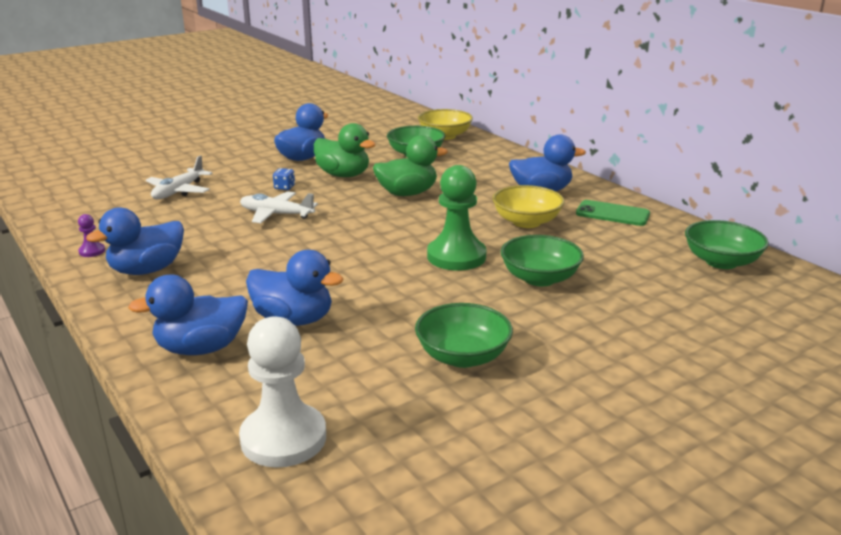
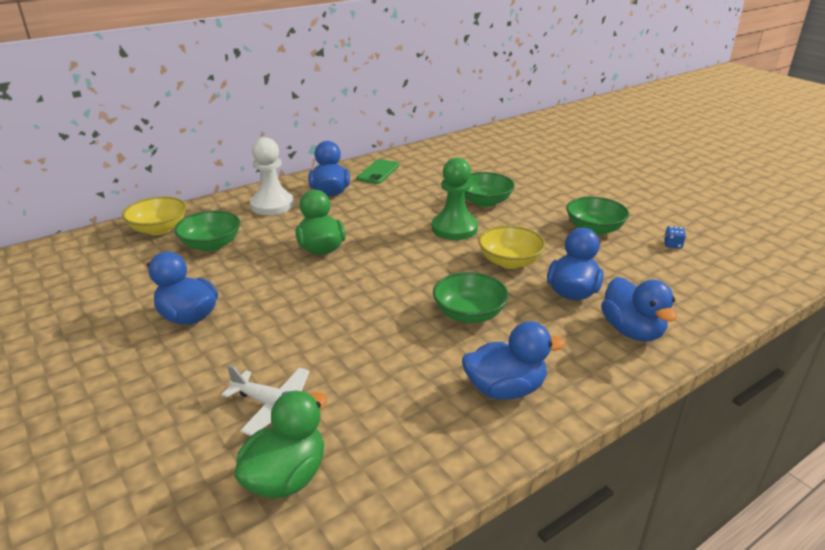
camera: 90 degrees left, 5 degrees up
purple pawn [78,214,105,257] -> none
blue duck [86,207,184,275] -> blue duck turned 60 degrees counterclockwise [462,321,565,400]
white pawn [239,316,326,468] -> white pawn moved to [250,137,294,215]
white plane [240,191,318,223] -> none
blue dice [273,168,295,190] -> blue dice moved to [664,226,686,249]
green duck [314,123,376,177] -> green duck moved to [234,391,327,498]
yellow bowl [492,185,564,228] -> yellow bowl moved to [478,226,546,269]
green bowl [685,220,769,269] -> green bowl moved to [433,272,509,323]

